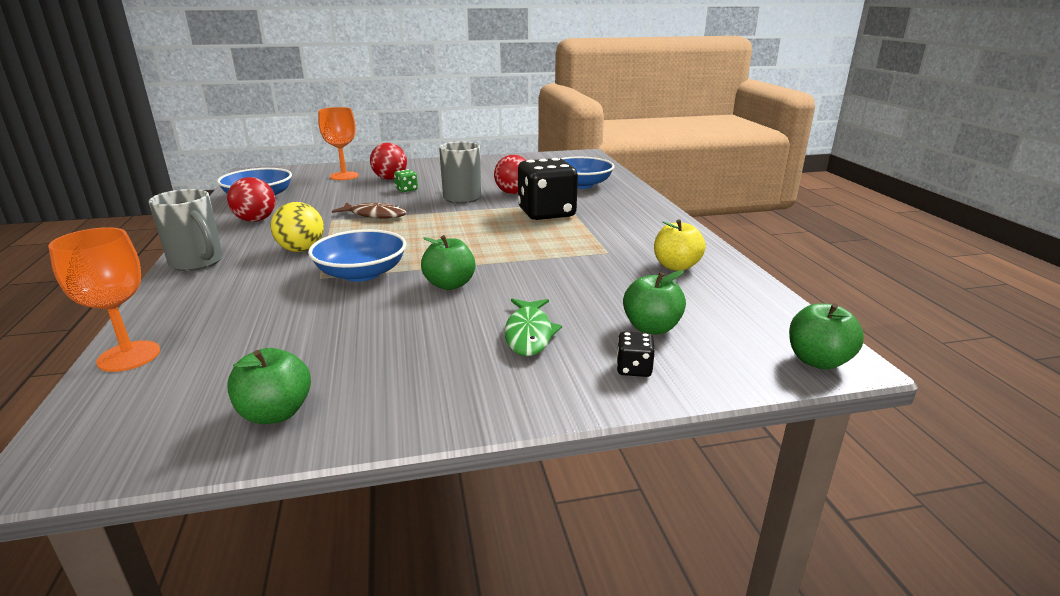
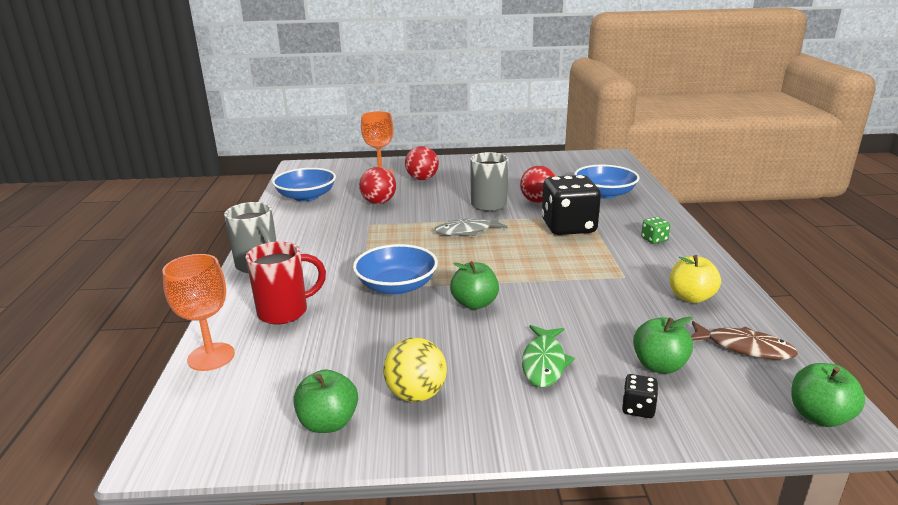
camera: 10 degrees right, 0 degrees up
red ball [227,177,276,222] -> red ball moved to [359,167,396,204]
yellow ball [271,202,324,252] -> yellow ball moved to [383,338,447,402]
brown fish [332,202,407,218] -> brown fish moved to [691,321,798,360]
green dice [394,169,418,192] -> green dice moved to [641,217,670,244]
none -> red mug [246,242,326,325]
none -> grey fish [435,217,507,236]

